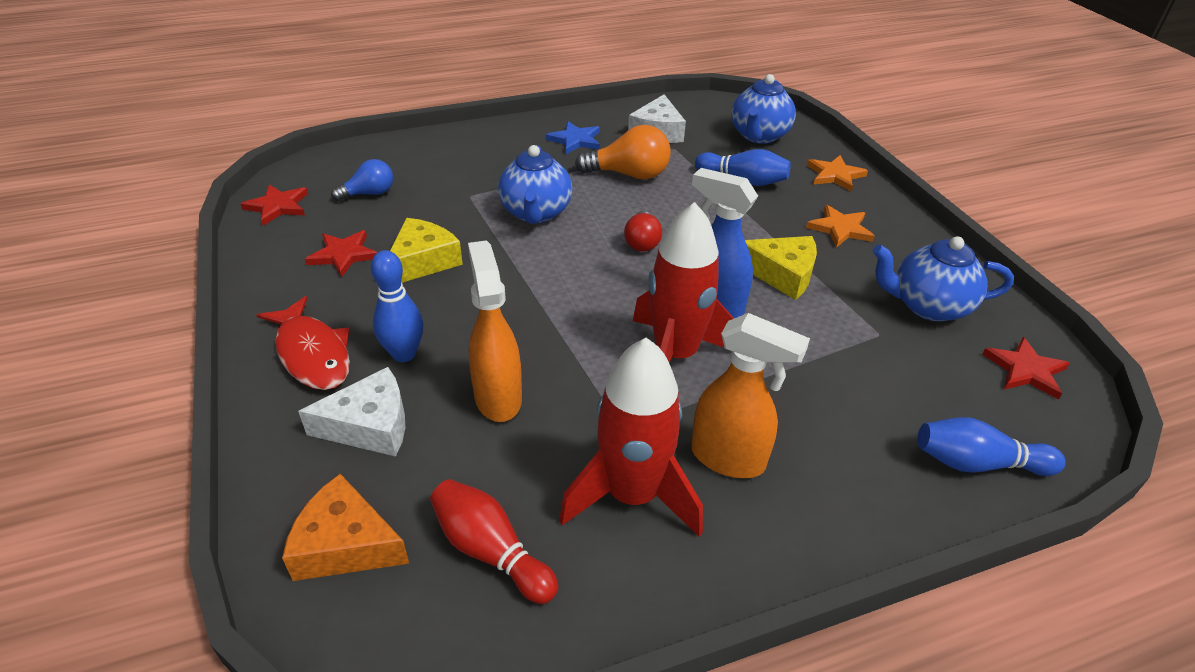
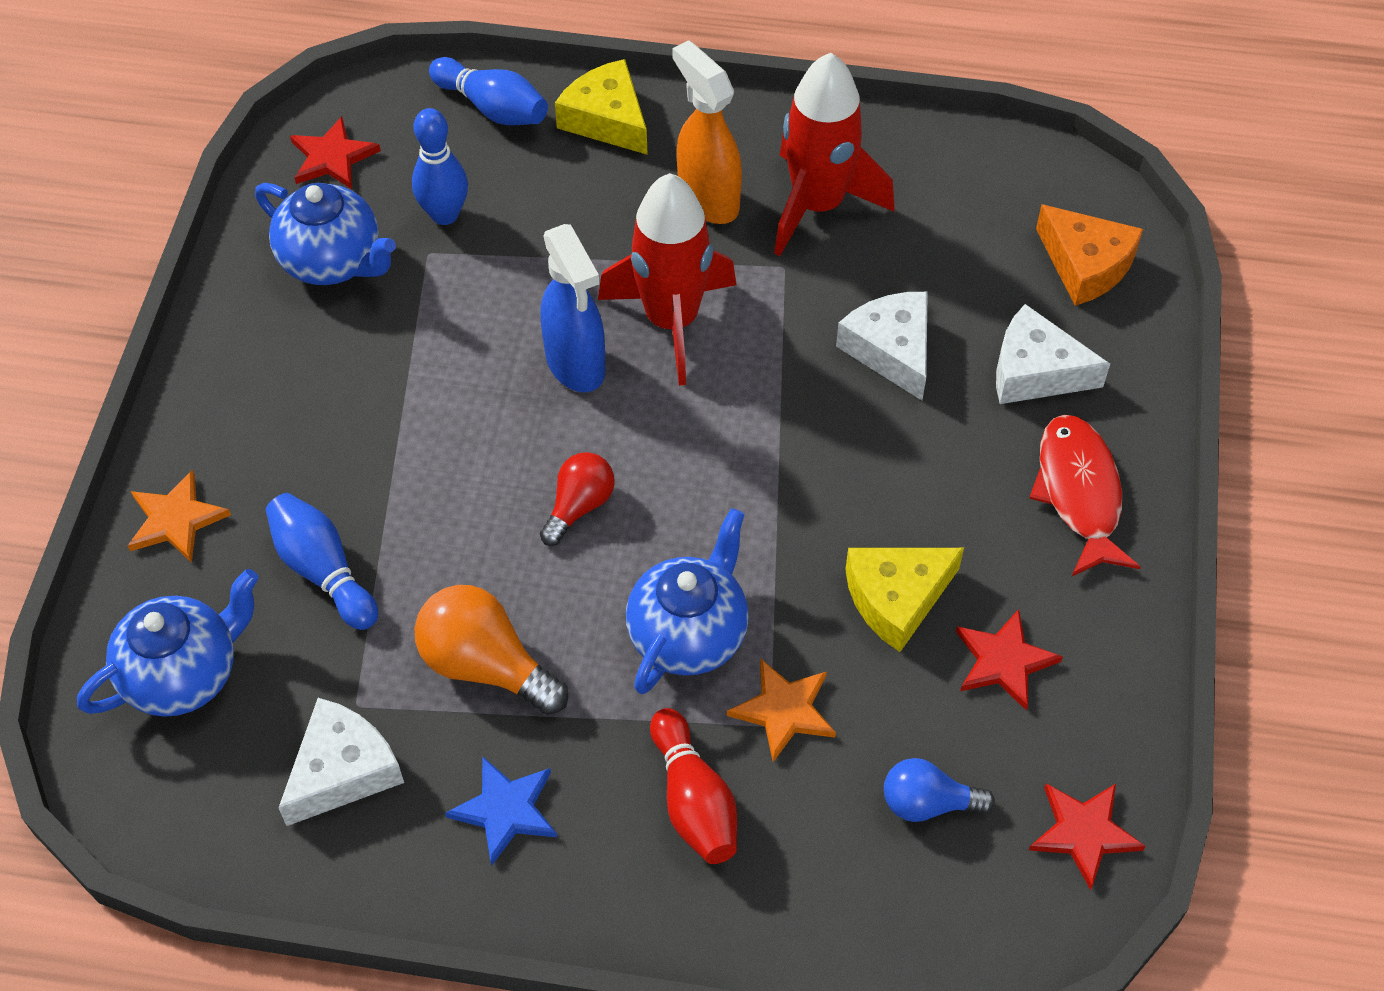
camera: 150 degrees left, 15 degrees up
blue bowling pin [371,250,423,362] -> blue bowling pin moved to [412,108,468,225]
red bowling pin [430,479,558,604] -> red bowling pin moved to [650,708,737,864]
orange spray bottle [468,240,522,422] -> white cheese [836,292,928,400]
yellow cheese [745,236,817,300] -> yellow cheese moved to [555,59,647,154]
orange star [806,205,875,248] -> orange star moved to [727,658,836,762]

